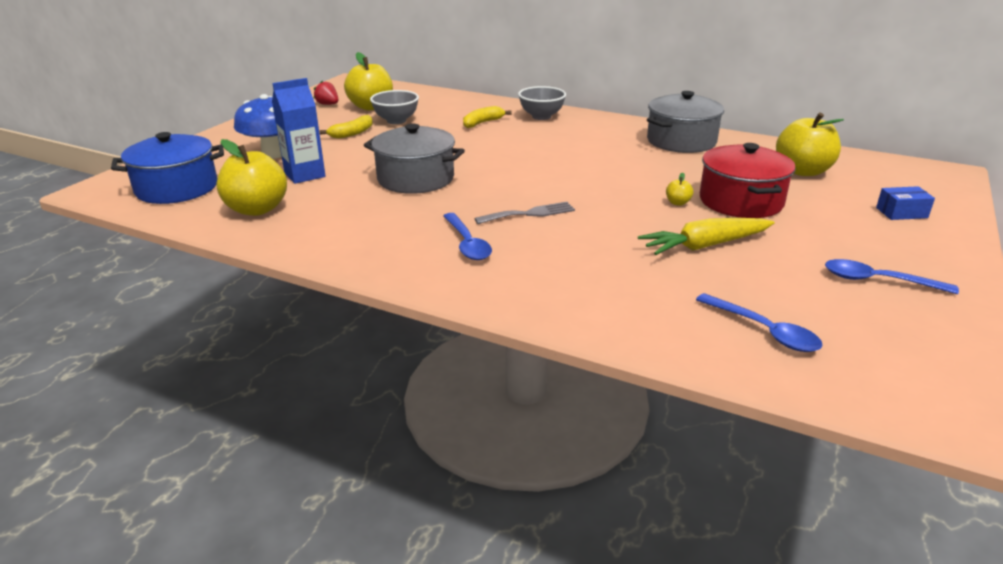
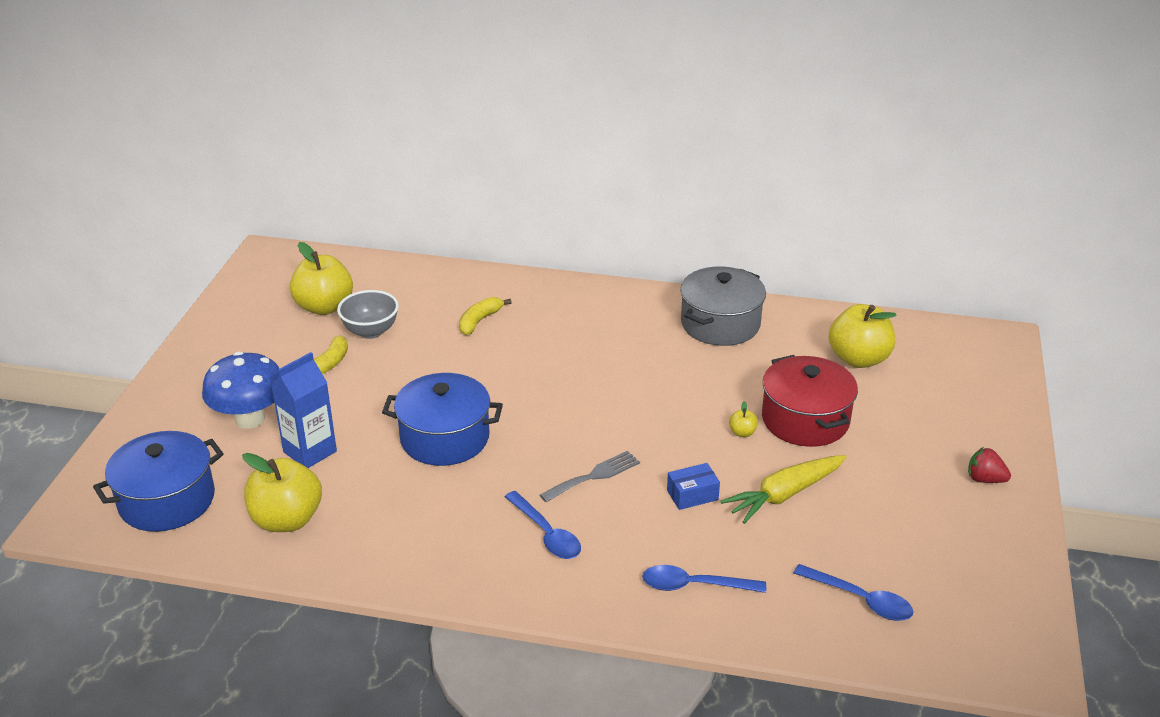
camera: 15 degrees left, 5 degrees up
red strawberry [313,81,338,105] -> red strawberry moved to [968,447,1011,483]
grey pot [364,124,465,194] -> blue pot [382,373,503,466]
grey bowl [518,86,566,120] -> none
blue spoon [825,259,959,294] -> blue spoon moved to [642,565,766,593]
blue box [876,186,935,220] -> blue box moved to [667,463,720,510]

